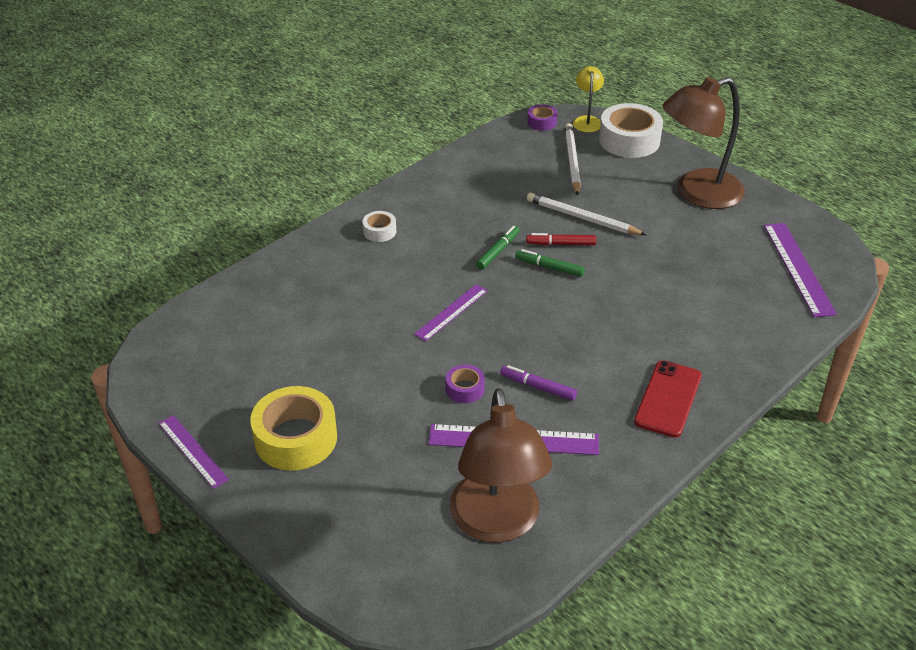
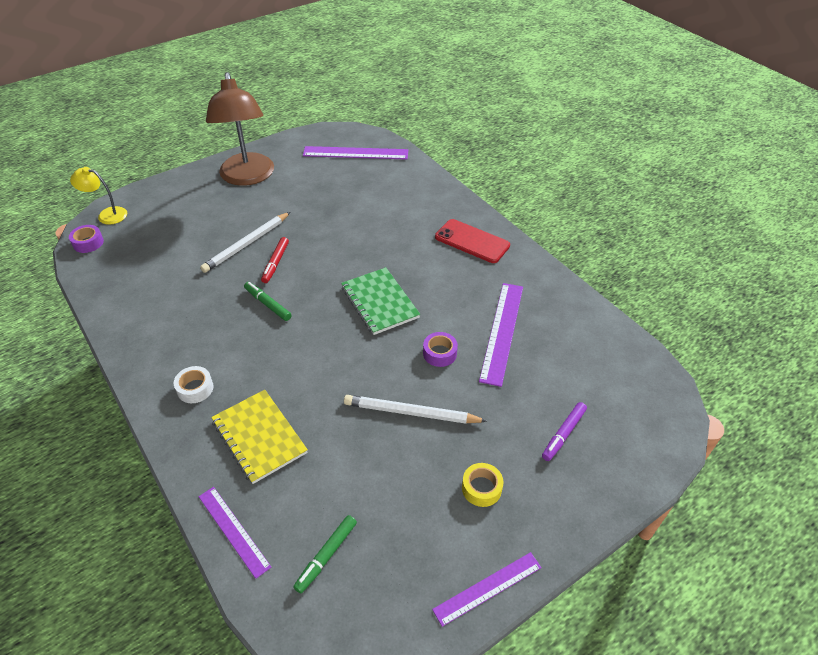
camera: 80 degrees left, 5 degrees up
yellow tape [250,386,337,471] -> yellow tape [462,463,504,507], size x0.49
purple ruler [414,284,488,341] -> purple ruler moved to [199,487,271,579]
brown lamp [450,388,552,543] -> none
purple marker [500,365,577,401] -> purple marker moved to [542,402,587,461]
green marker [515,249,585,277] -> green marker moved to [293,515,357,593]
white pencil [565,123,581,196] -> white pencil moved to [344,395,488,424]
white tape [599,103,663,158] -> none
none -> yellow notebook [211,390,308,484]
none -> green notebook [341,267,420,335]

